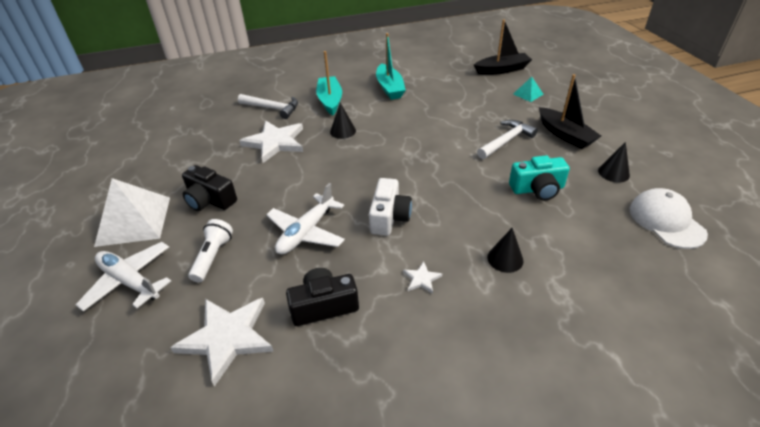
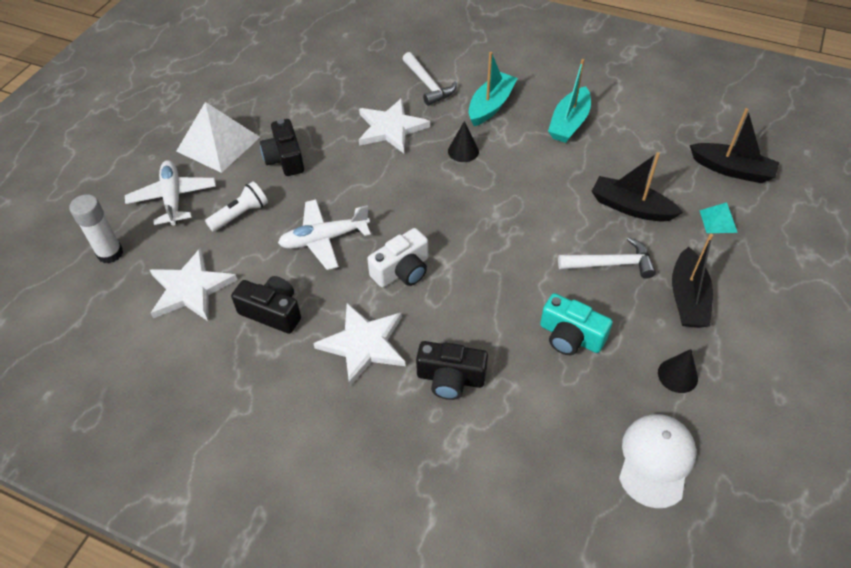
camera: 40 degrees right, 10 degrees up
white star [403,261,442,294] -> white star [313,303,406,386], size x2.26
black cone [487,228,523,273] -> black camera [416,341,488,400]
none -> white glue stick [69,194,123,263]
none -> black boat [592,152,683,221]

